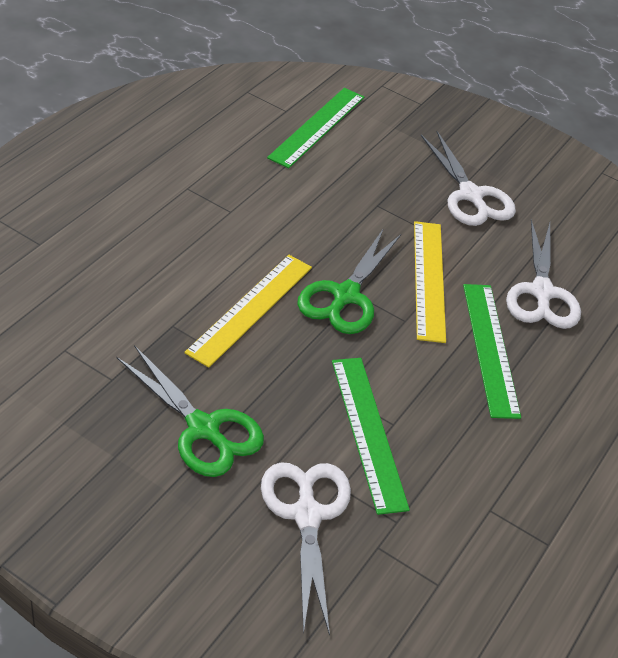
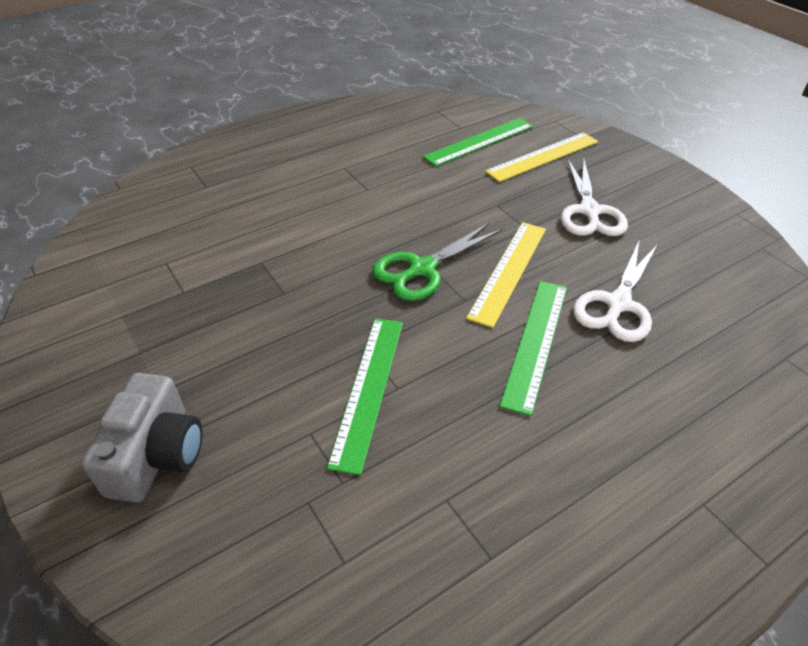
camera: 30 degrees right, 0 degrees up
green scissors [116,345,264,477] -> none
yellow ruler [184,255,312,368] -> yellow ruler moved to [485,132,598,182]
white scissors [261,462,351,636] -> none
none -> grey camera [81,373,203,503]

